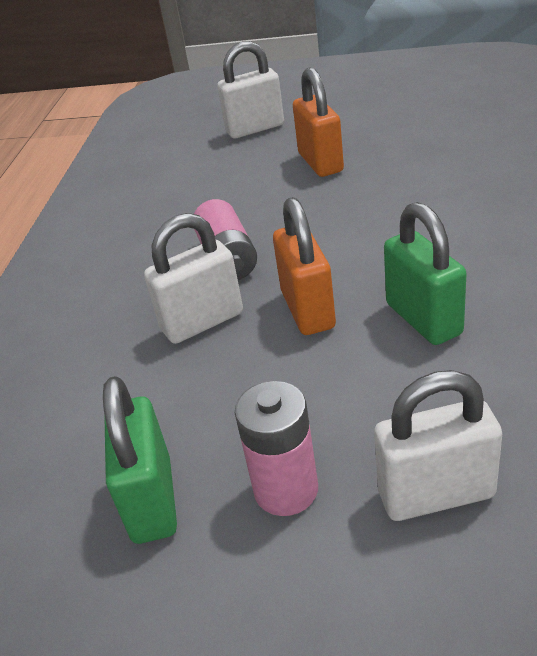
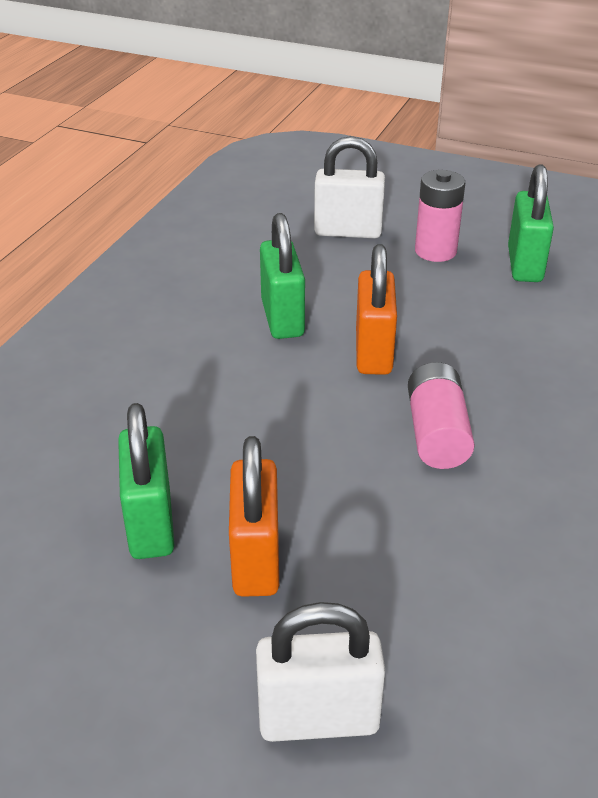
camera: 170 degrees left, 0 degrees up
white padlock [144,213,243,344] -> none
none -> green padlock [118,403,174,559]

